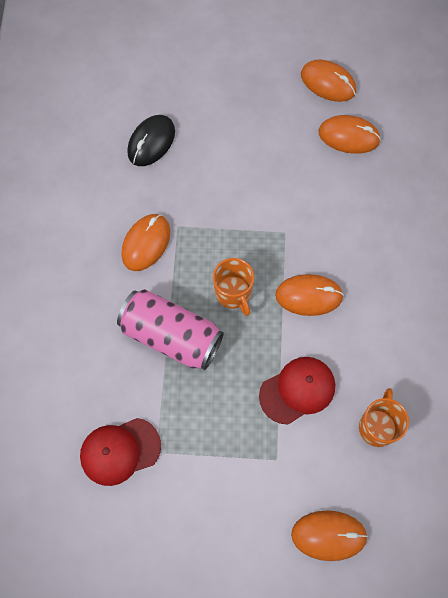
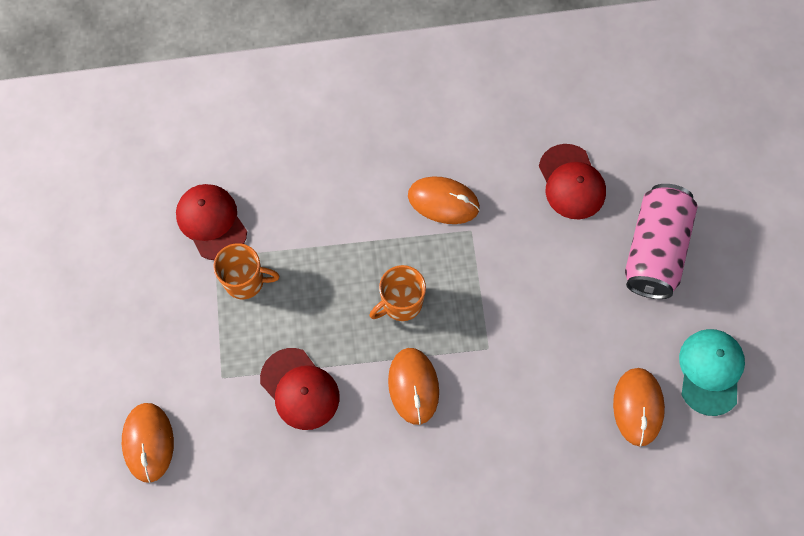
camera: 80 degrees right, 0 degrees up
pink can [117,289,224,370] -> pink can moved to [625,184,698,299]
black mouse [127,115,175,166] -> red cap [539,144,606,219]
orange mouse [301,59,356,102] -> turquoise cap [679,329,745,416]
orange mug [359,388,409,447] -> orange mug moved to [213,243,280,299]

